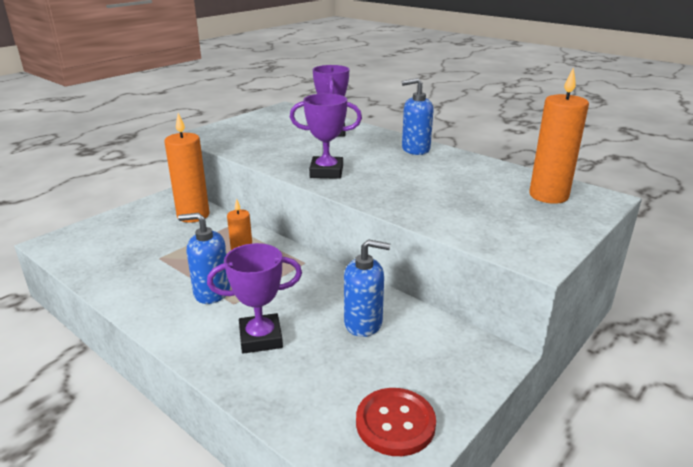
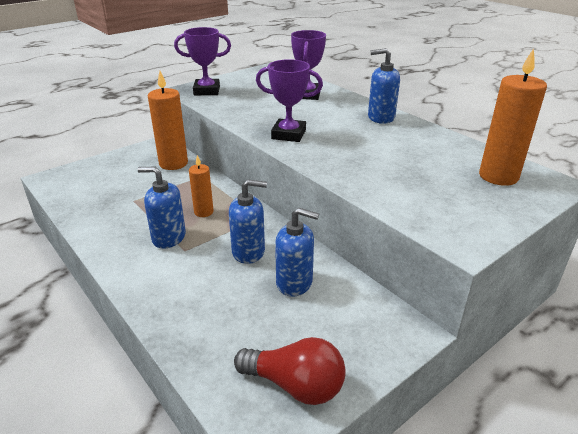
camera: 10 degrees right, 5 degrees up
purple trophy [207,243,302,354] -> purple trophy moved to [174,27,231,95]
red button [356,388,436,456] -> red light bulb [234,337,346,405]
none -> blue soap dispenser [229,179,267,264]

